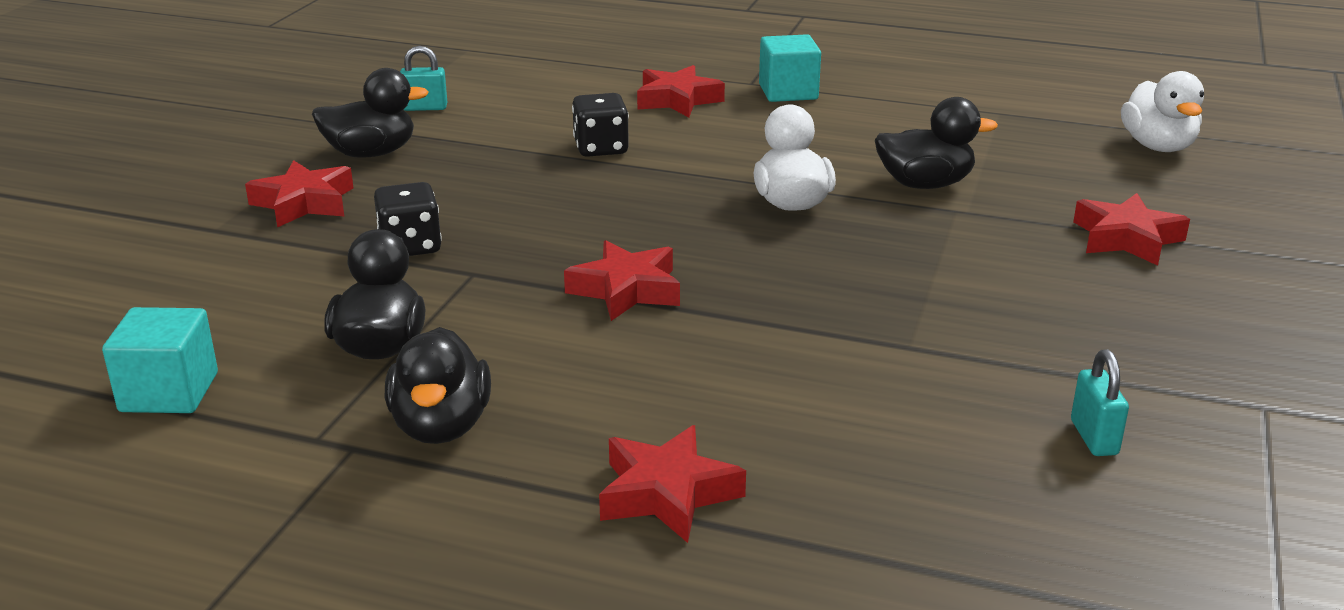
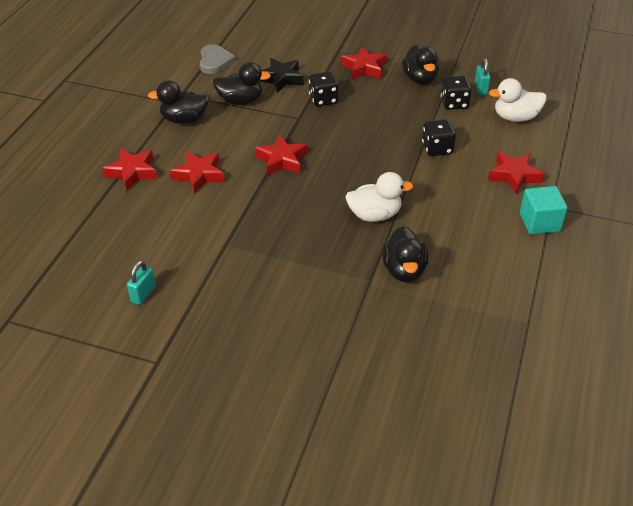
camera: 90 degrees right, 15 degrees up
turquoise cube [102,307,218,413] -> grey heart [199,44,236,74]
turquoise padlock [1071,349,1129,456] -> turquoise padlock turned 60 degrees counterclockwise [127,260,156,305]
red star [1073,193,1190,266] -> red star moved to [170,151,225,194]
white duck [1121,71,1204,152] -> white duck moved to [489,78,547,122]
none -> black star [260,58,303,93]
none -> black dice [441,76,472,110]

